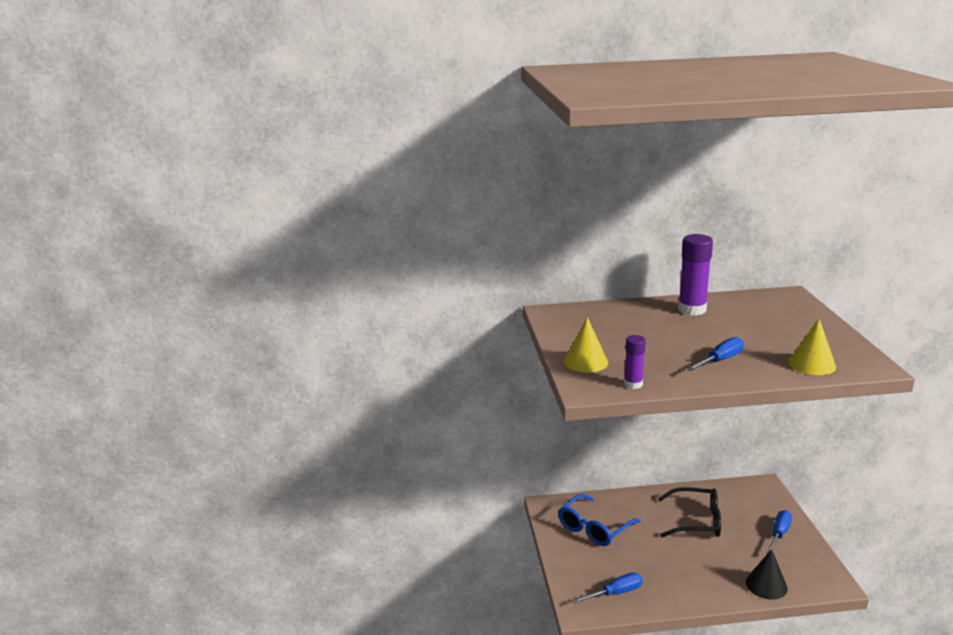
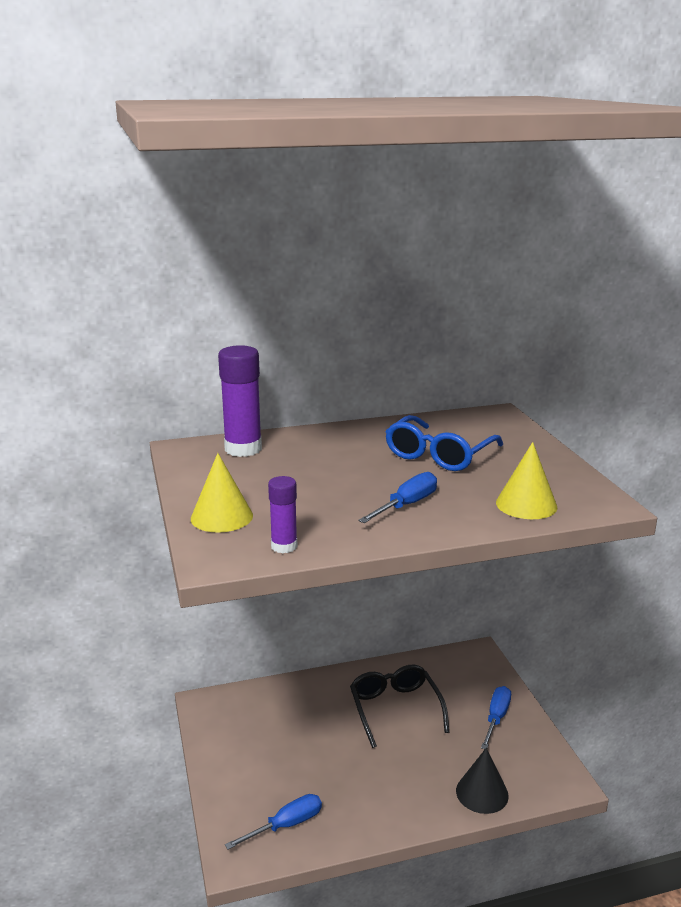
camera: 10 degrees left, 0 degrees up
blue glasses [558,494,641,546] -> blue glasses moved to [385,415,503,471]
black glasses [658,487,721,537] -> black glasses turned 105 degrees counterclockwise [350,665,449,748]
purple glue stick [678,234,713,316] -> purple glue stick moved to [218,345,262,457]

